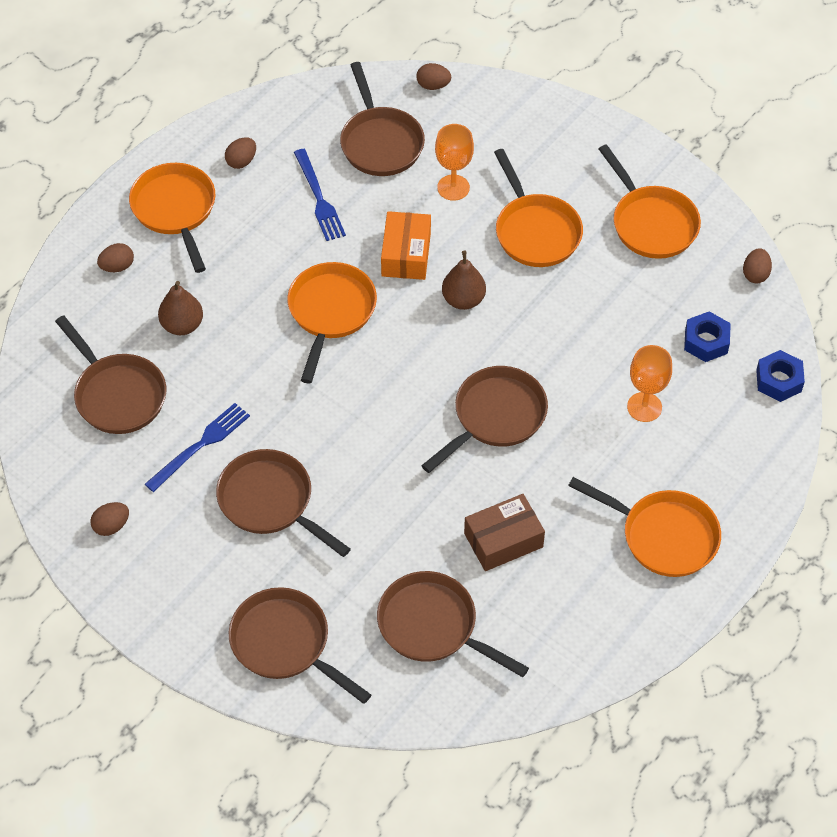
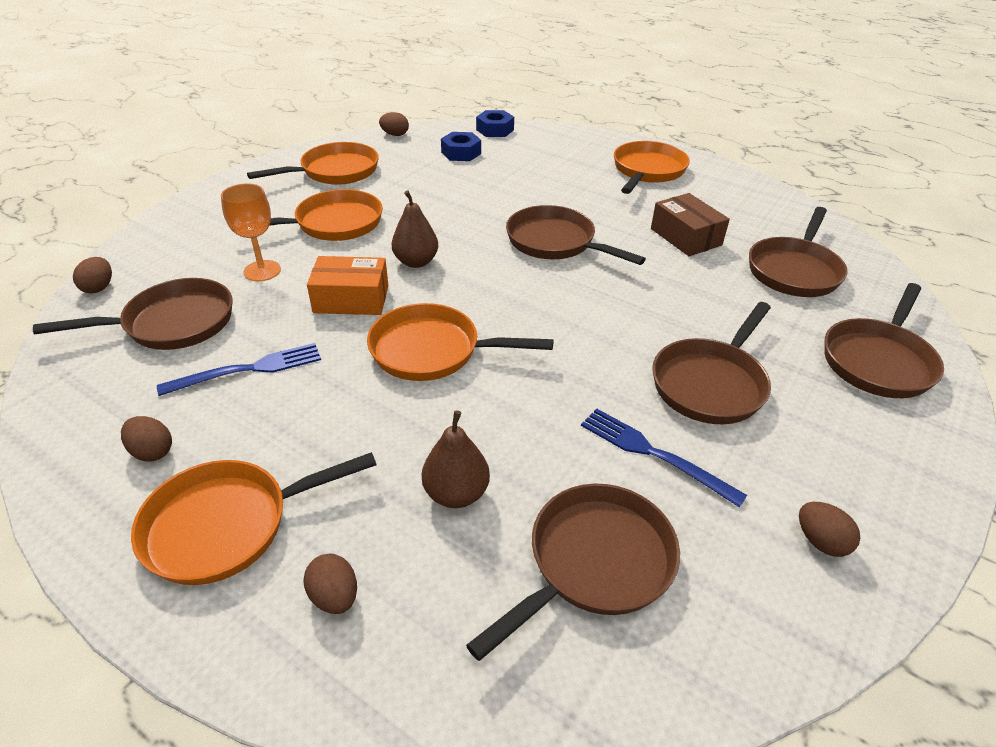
camera: 95 degrees left, 15 degrees down
orange goblet [627,345,672,422] -> none

